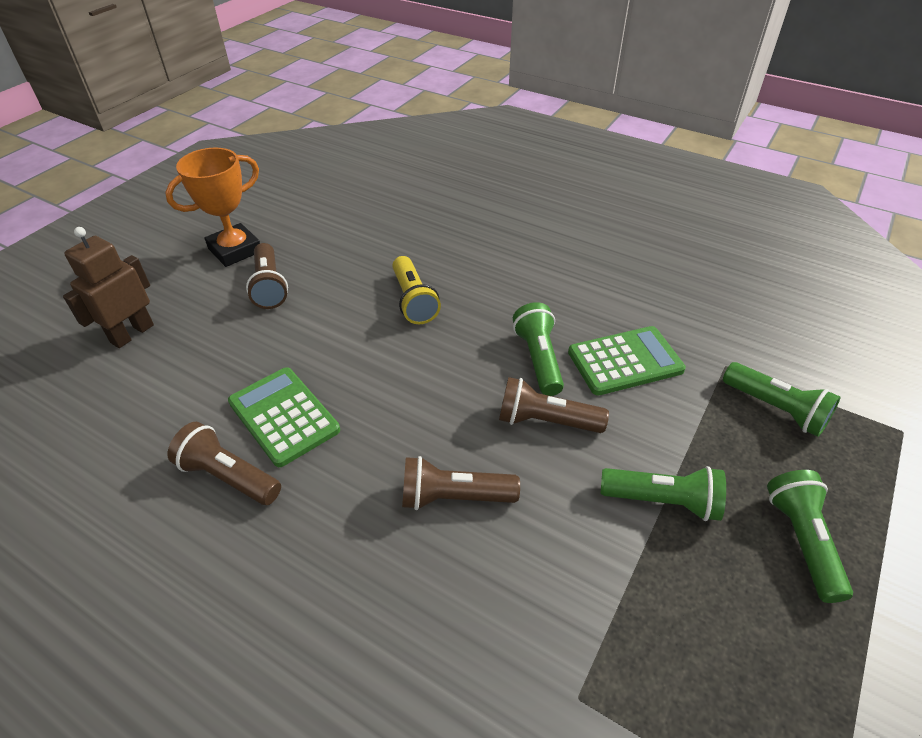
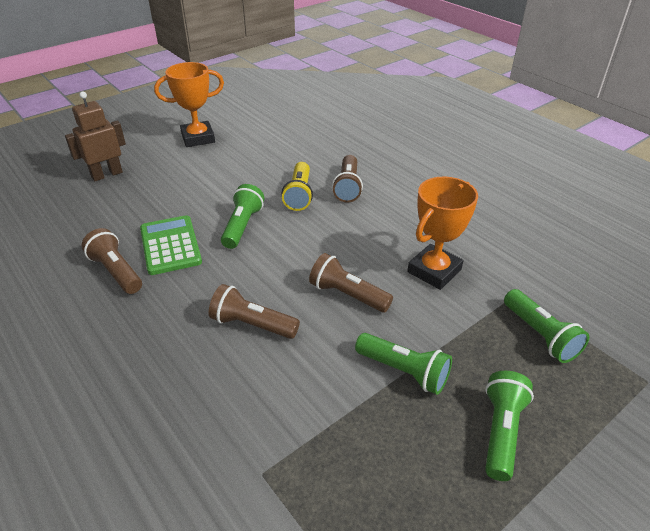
camera: 20 degrees right, 5 degrees down
brown flashlight [246,243,288,309] -> brown flashlight moved to [332,155,363,203]
green flashlight [513,302,564,396] -> green flashlight moved to [221,184,264,249]
green calculator [568,326,686,395] -> orange trophy [407,177,478,290]

